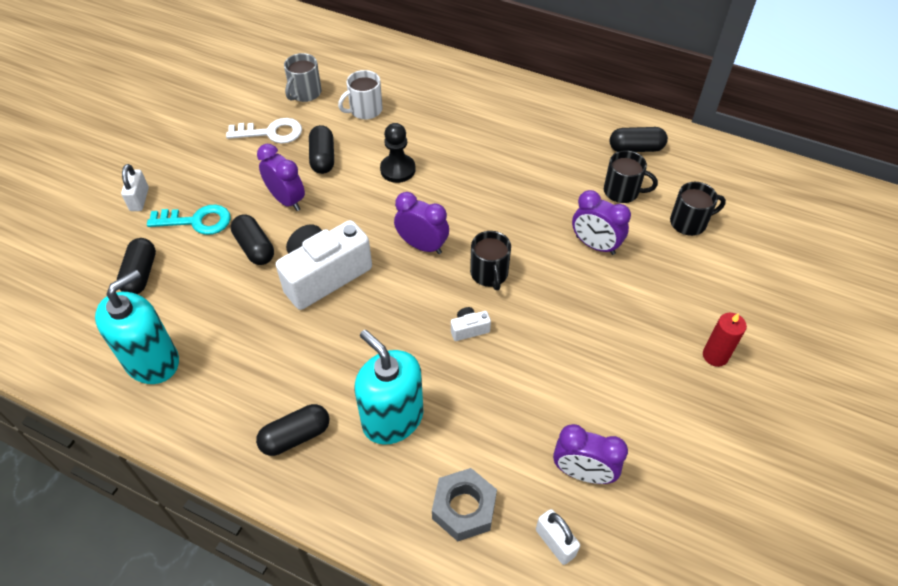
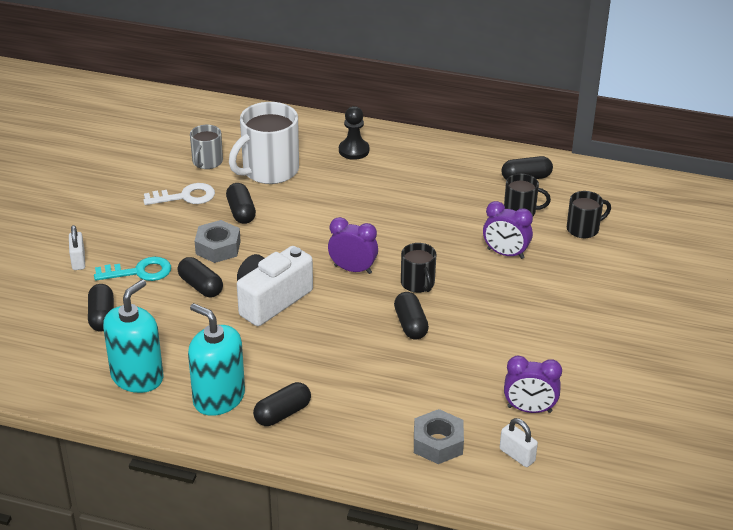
camera: 10 degrees left, 15 degrees down
purple clock [257,144,305,211] -> grey nut [195,220,241,263]
white mug [338,70,382,119] -> white mug [229,102,299,184], size x1.82
turquoise soap dispenser [355,330,423,445] -> turquoise soap dispenser moved to [188,303,245,416]
black pawn [380,123,416,183] -> black pawn moved to [339,106,369,160]
white camera [451,307,491,341] -> black capsule [394,292,429,340]
red candle [703,313,747,367] -> none

